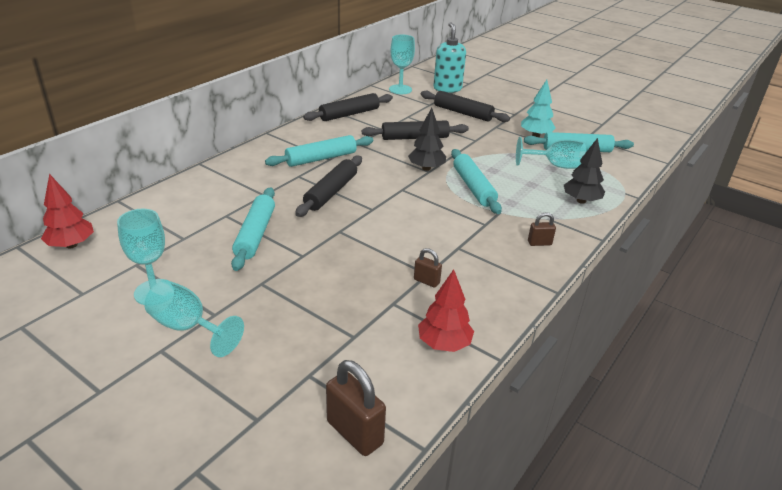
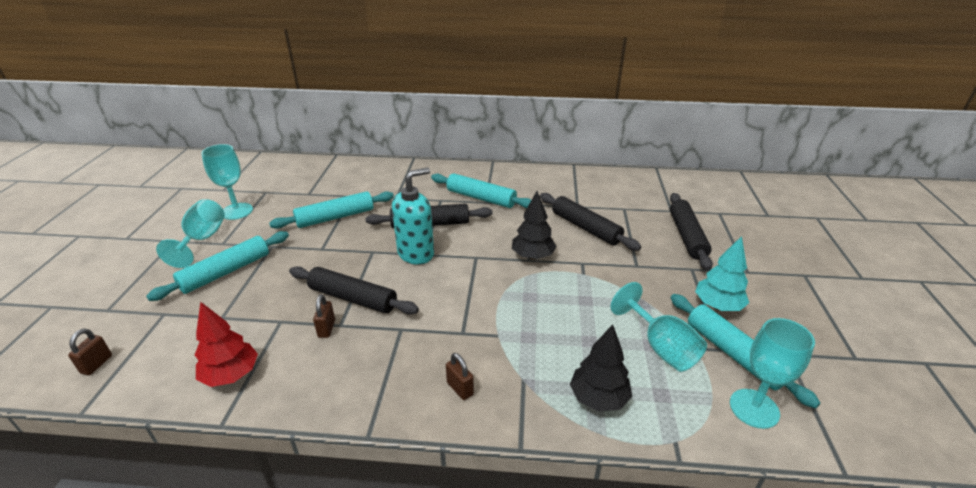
camera: 60 degrees right, 0 degrees up
red tree [41,174,94,248] -> none
black rolling pin [303,93,393,121] -> black rolling pin moved to [289,266,419,315]
brown padlock [326,360,386,456] -> brown padlock [68,328,112,375], size x0.55
turquoise goblet [389,34,415,94] -> turquoise goblet moved to [730,318,815,429]
turquoise soap dispenser [433,22,466,93] -> turquoise soap dispenser moved to [392,167,434,265]
turquoise rolling pin [451,149,502,214] -> turquoise rolling pin moved to [146,231,289,301]

